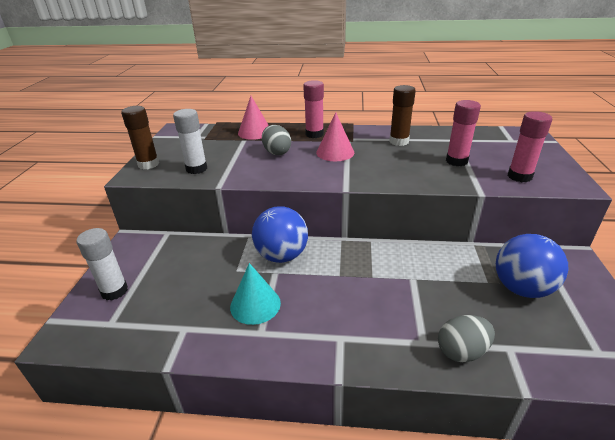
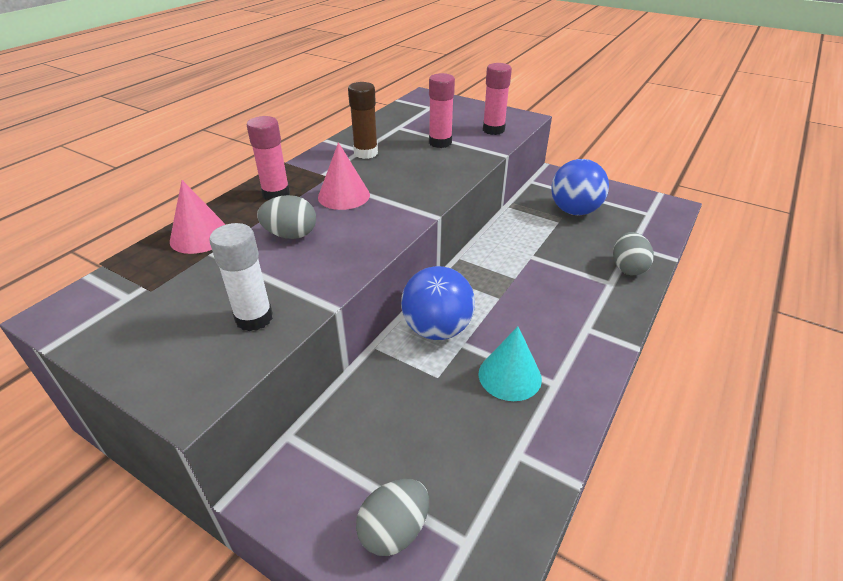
camera: 65 degrees left, 5 degrees up
white glue stick [76,228,128,301] -> grey egg [356,479,429,556]
brown glue stick [121,106,159,169] -> none

